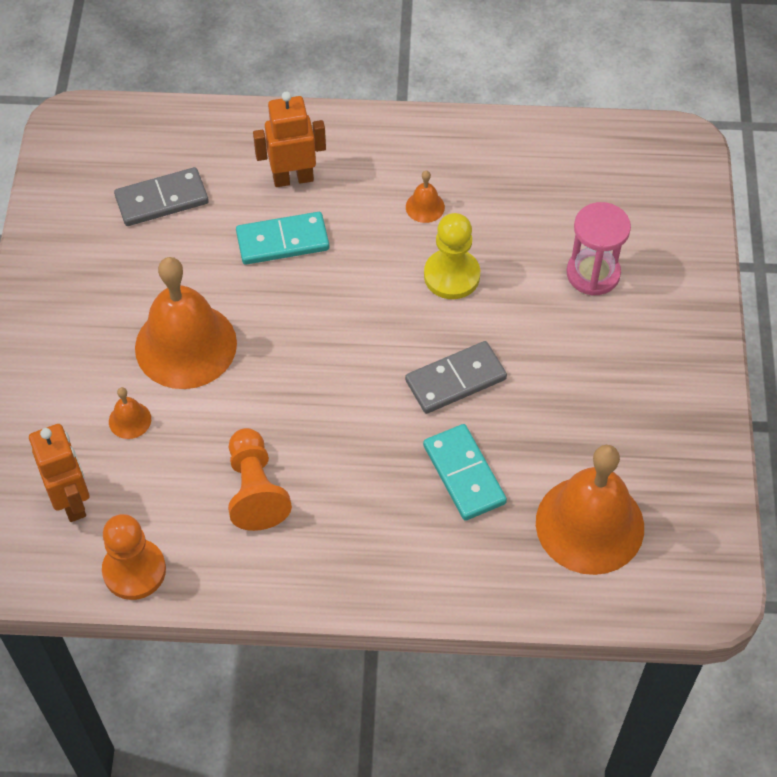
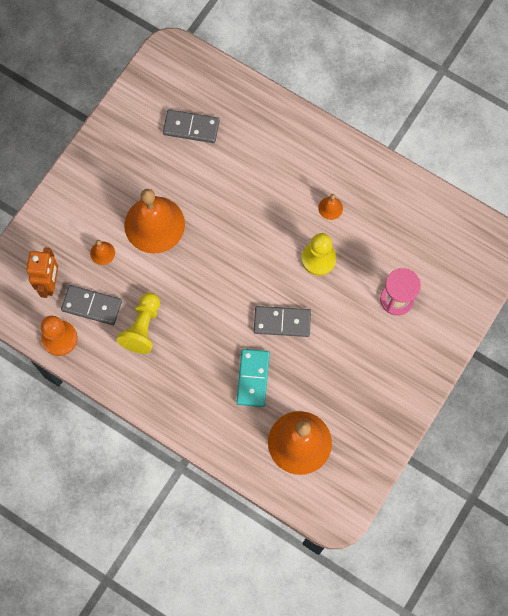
camera: 30 degrees right, 15 degrees up
orange pawn [228,428,292,531] -> yellow pawn [117,293,160,354]
turquoise domino [236,212,329,265] -> none
orange robot [253,91,326,187] -> none
none -> grey domino [61,285,122,325]

